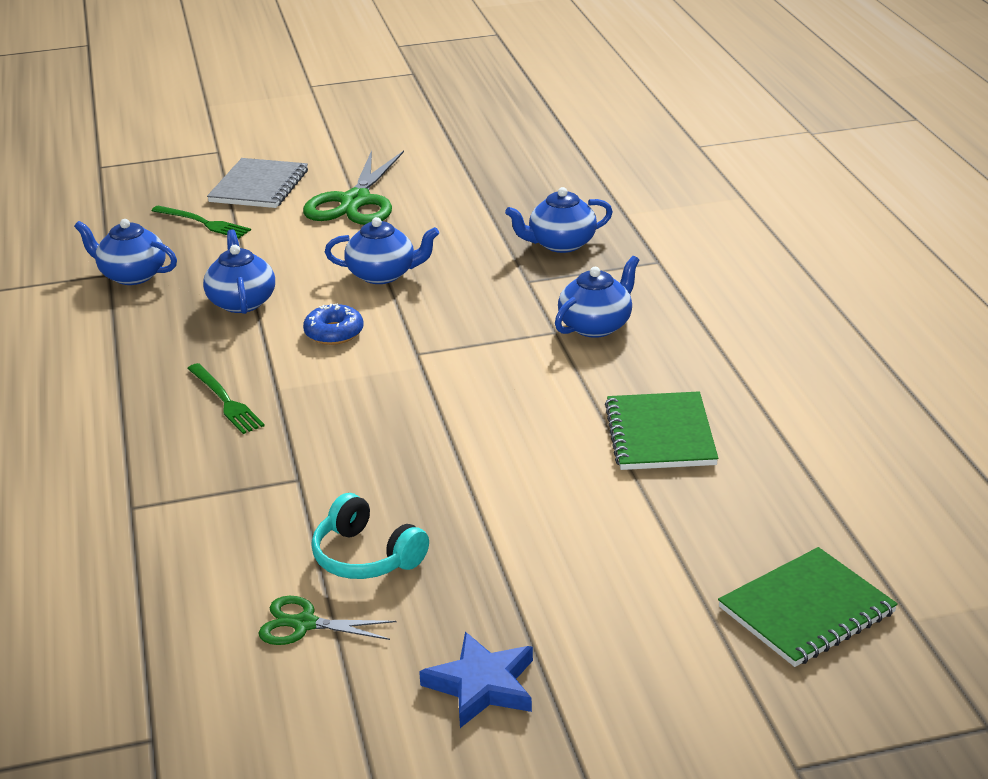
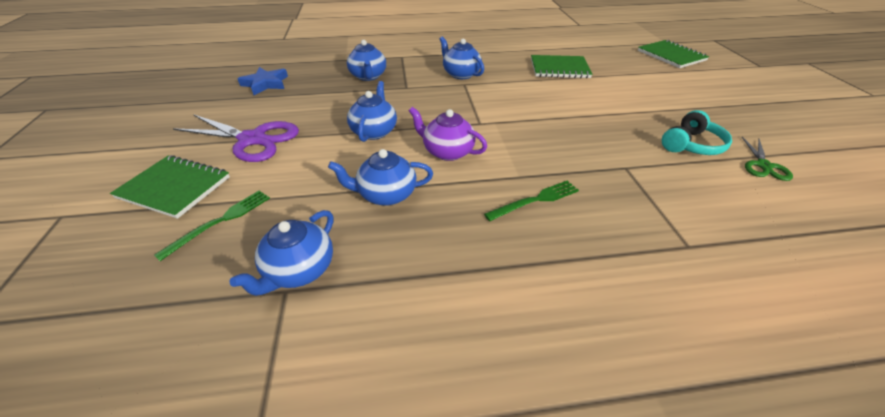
camera: 85 degrees left, 10 degrees up
grey notebook [207,158,308,208] -> green notebook [110,155,230,219]
green scissors [303,150,404,225] -> purple scissors [173,114,299,162]
blue donut [303,304,364,345] -> purple teapot [409,107,487,161]
blue star [419,632,533,728] -> blue star moved to [238,67,288,95]

